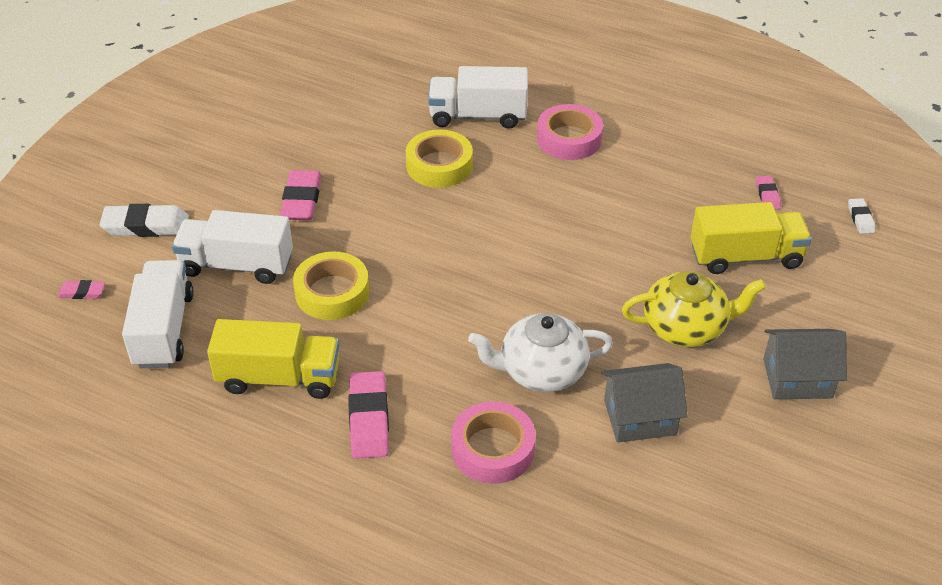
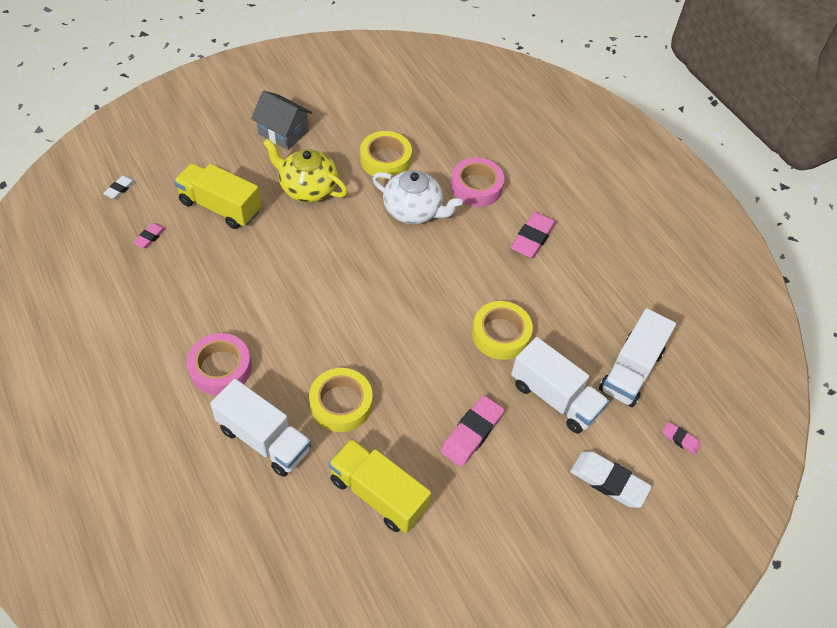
camera: 150 degrees left, 10 degrees up
yellow truck [207,319,339,399] -> yellow truck moved to [328,439,431,533]
grey house [602,363,688,443] -> yellow tape [360,131,412,179]

